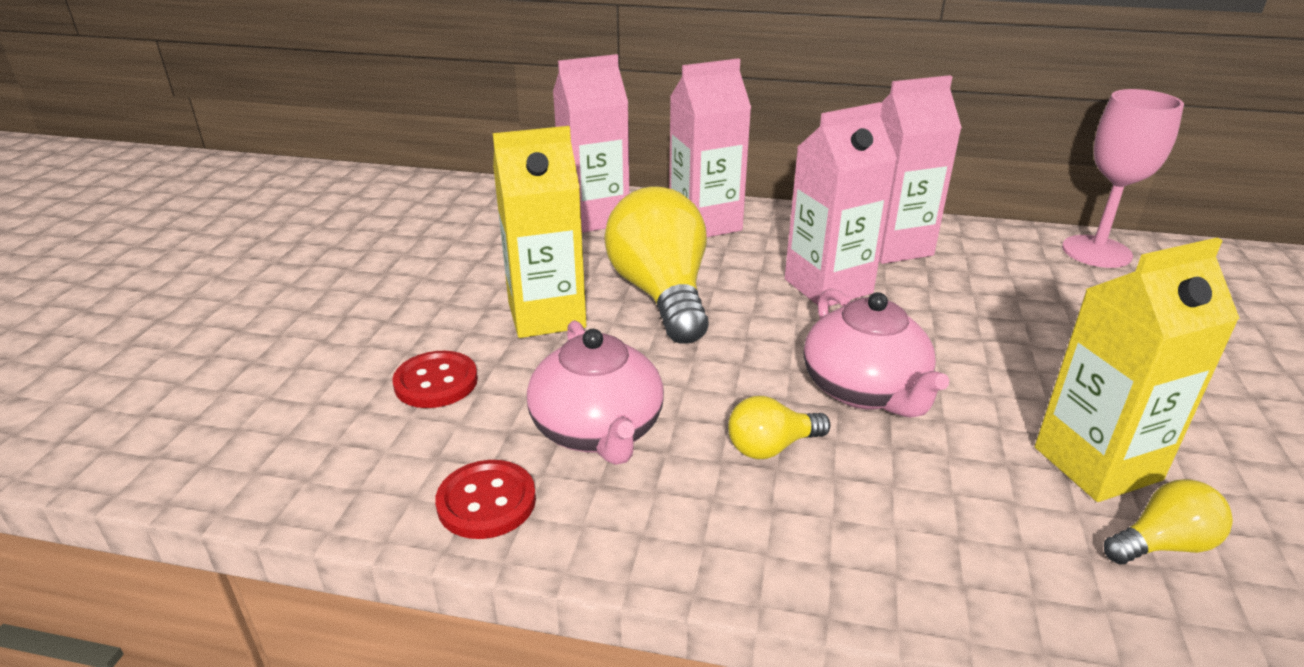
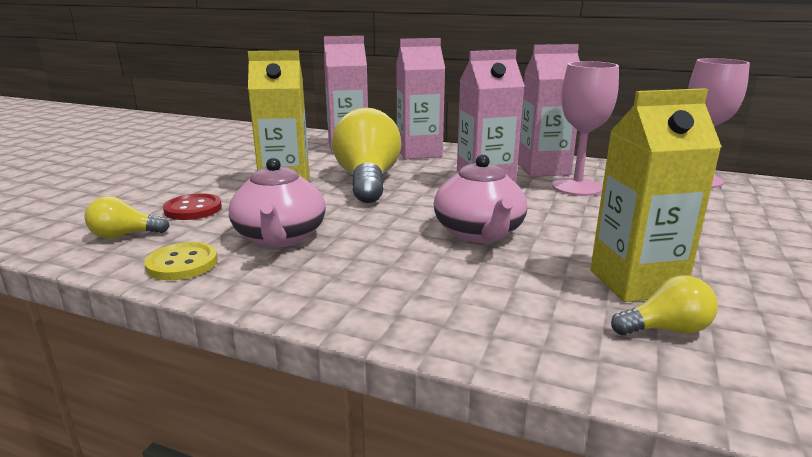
camera: 10 degrees right, 10 degrees down
red button [435,460,536,539] -> yellow button [144,242,218,280]
yellow light bulb [728,396,831,459] -> yellow light bulb moved to [85,196,170,239]
none -> pink goblet [552,61,619,196]

